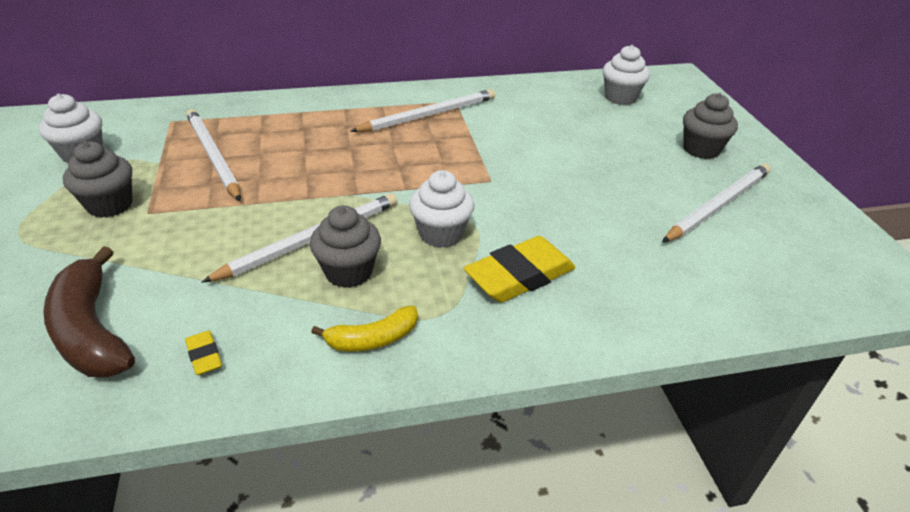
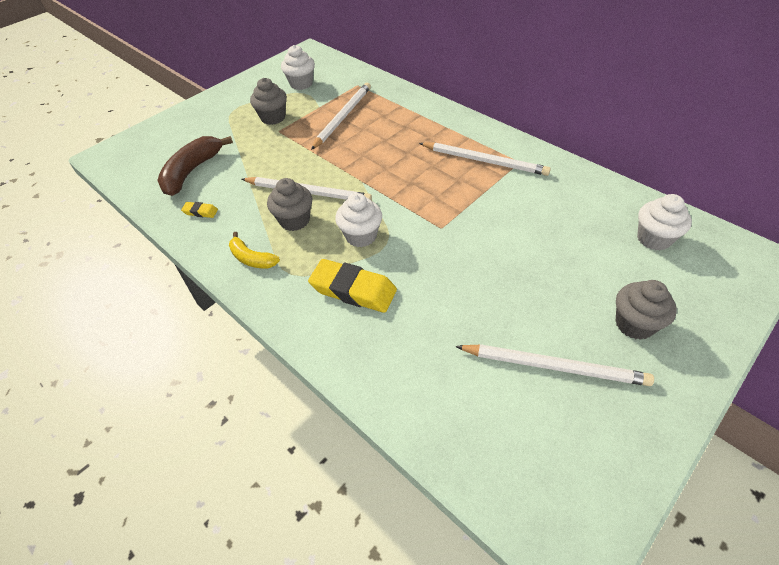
camera: 60 degrees right, 10 degrees up
yellow eraser [185,331,222,375] -> yellow eraser turned 75 degrees clockwise [181,202,218,218]

